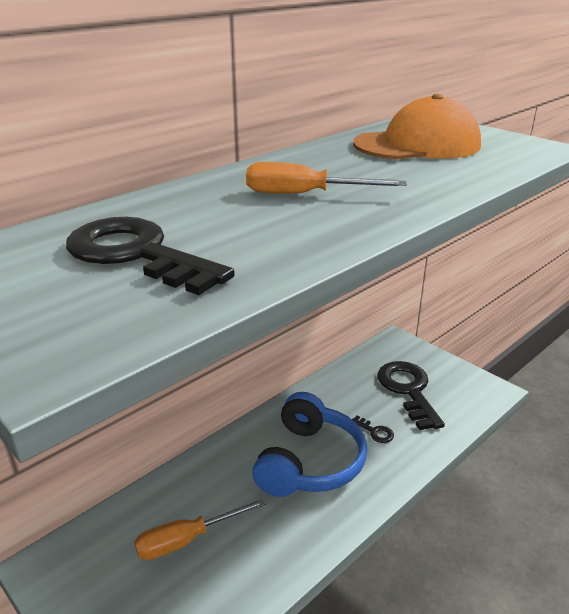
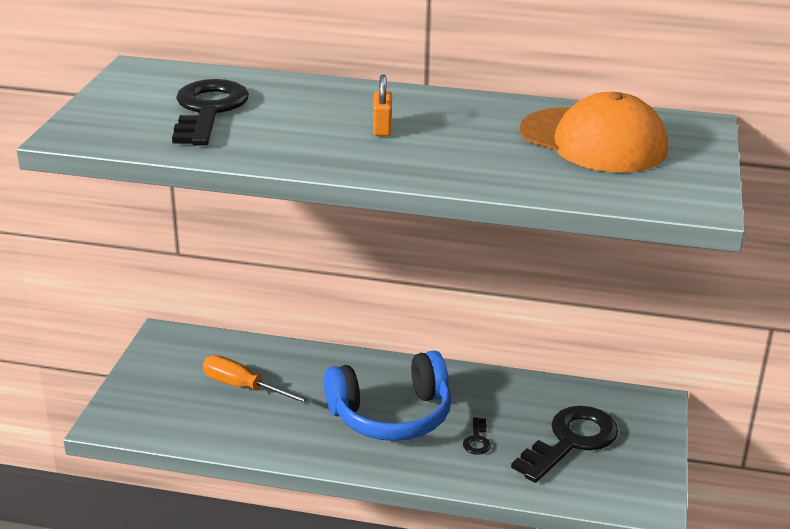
camera: 55 degrees right, 0 degrees up
orange screwdriver [246,162,407,194] -> orange padlock [373,74,392,136]

